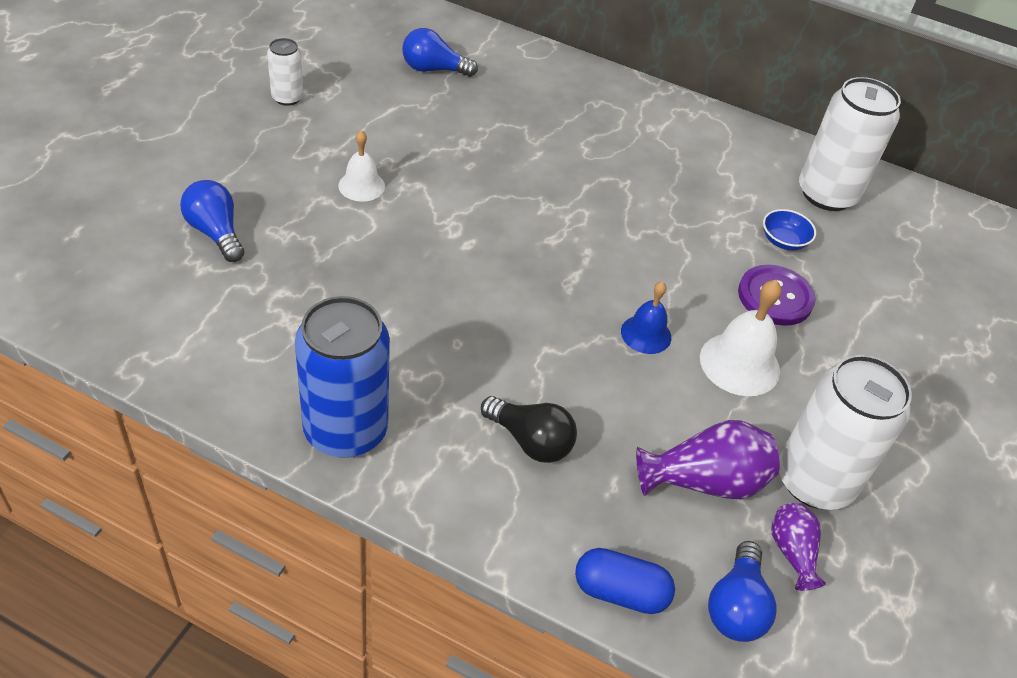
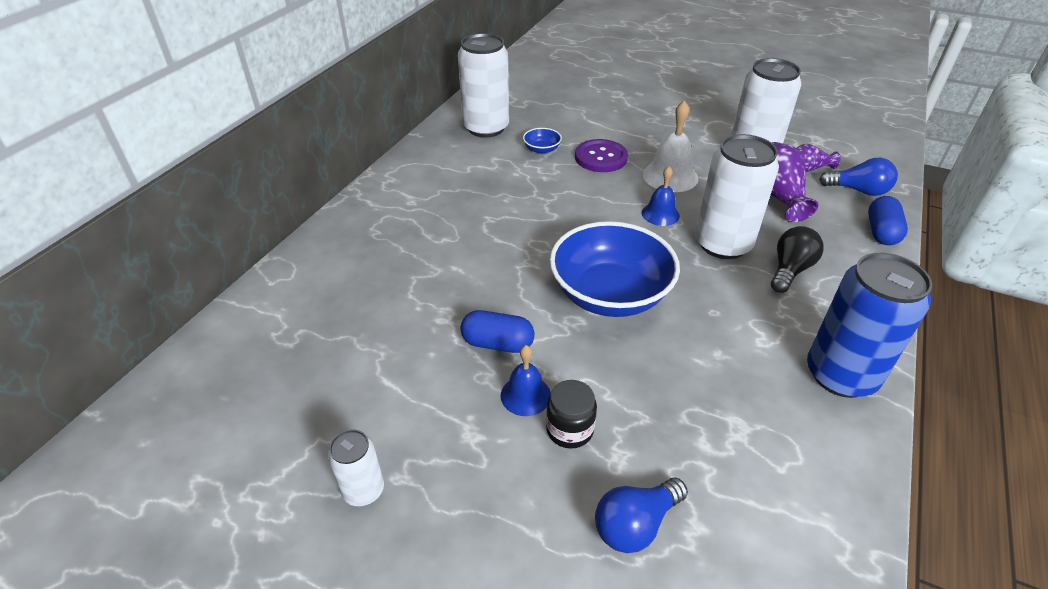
camera: 85 degrees left, 5 degrees down
white bell [338,130,385,202] -> blue bell [501,345,551,416]
blue light bulb [402,28,478,77] -> none
none -> blue capsule [460,310,535,353]
none -> black jar [546,380,597,448]
none -> blue bowl [550,221,680,317]
none -> white can [695,134,779,259]

